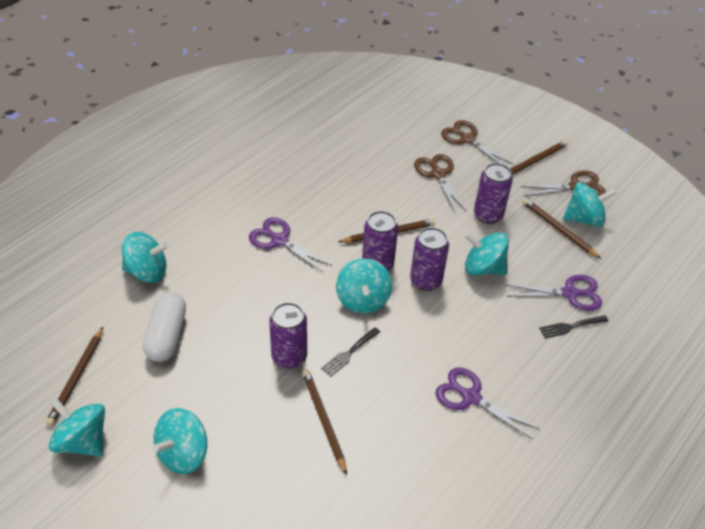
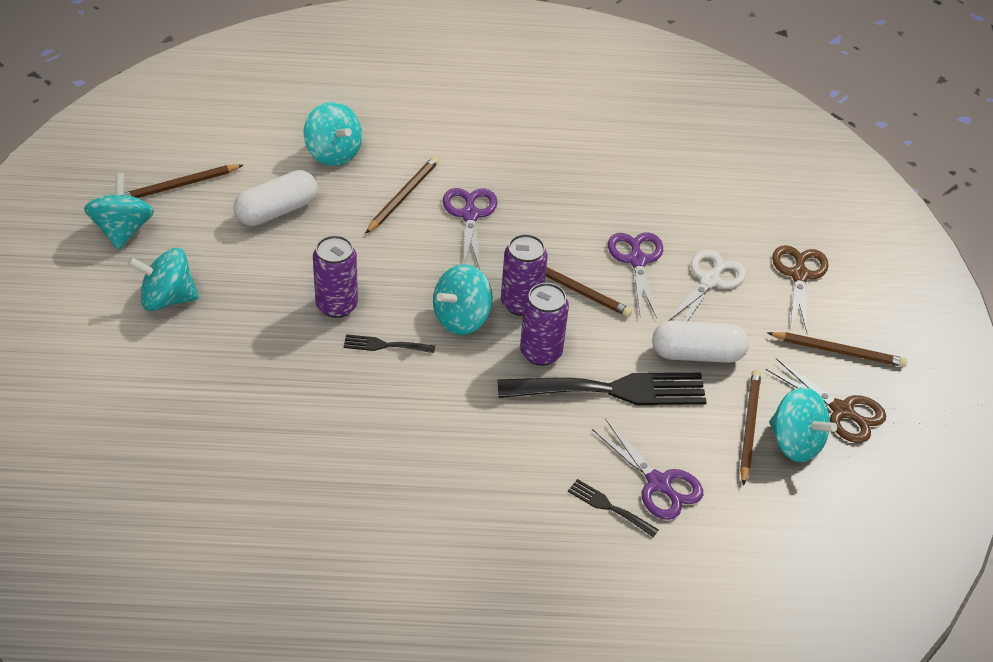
camera: 50 degrees right, 0 degrees up
brown pencil [302,370,347,475] -> brown pencil moved to [365,156,439,234]
brown scissors [414,154,466,212] -> white scissors [667,250,746,321]
purple scissors [435,367,540,440] -> purple scissors moved to [608,232,663,318]
turquoise spinning top [465,232,509,275] -> black fork [497,373,707,405]
purple can [474,163,513,224] -> white capsule [652,321,749,363]

